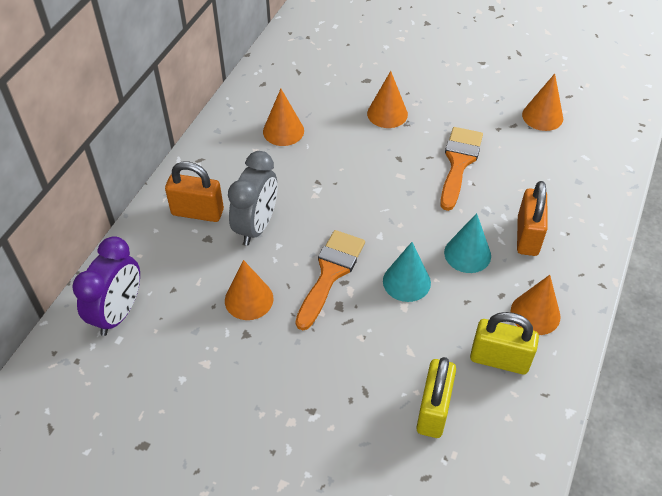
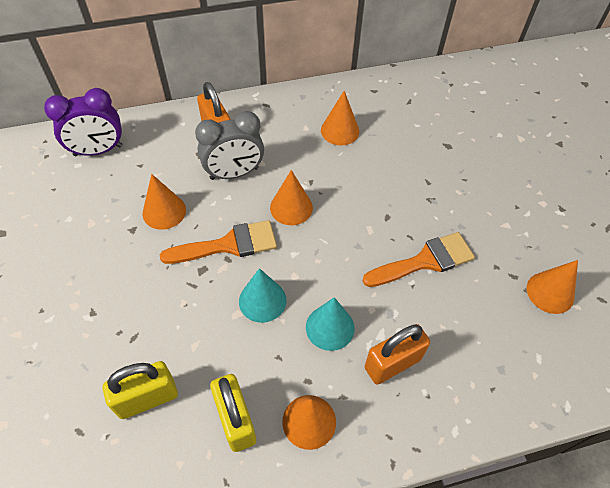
camera: 50 degrees right, 5 degrees up
orange cone [367,71,408,128] -> orange cone moved to [270,170,313,225]

